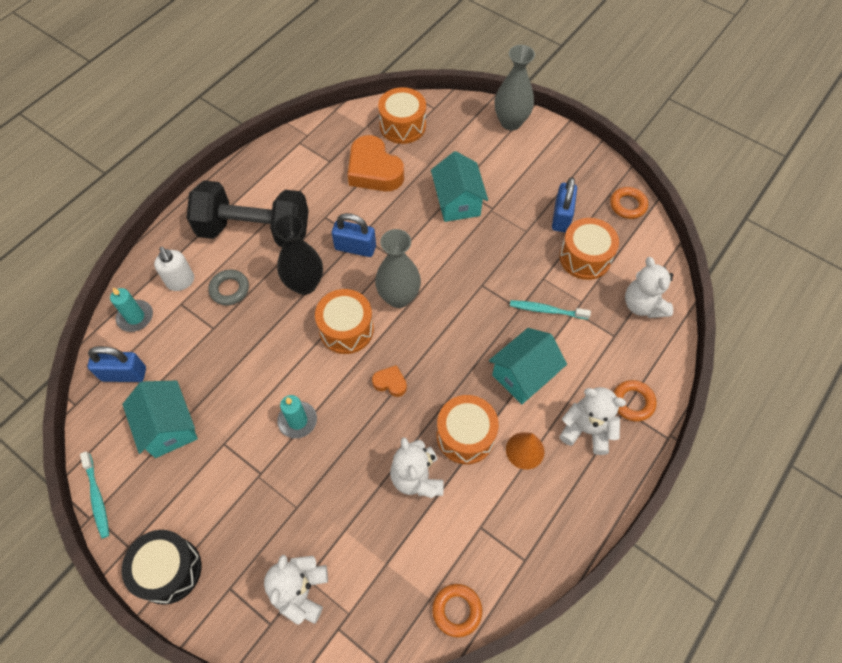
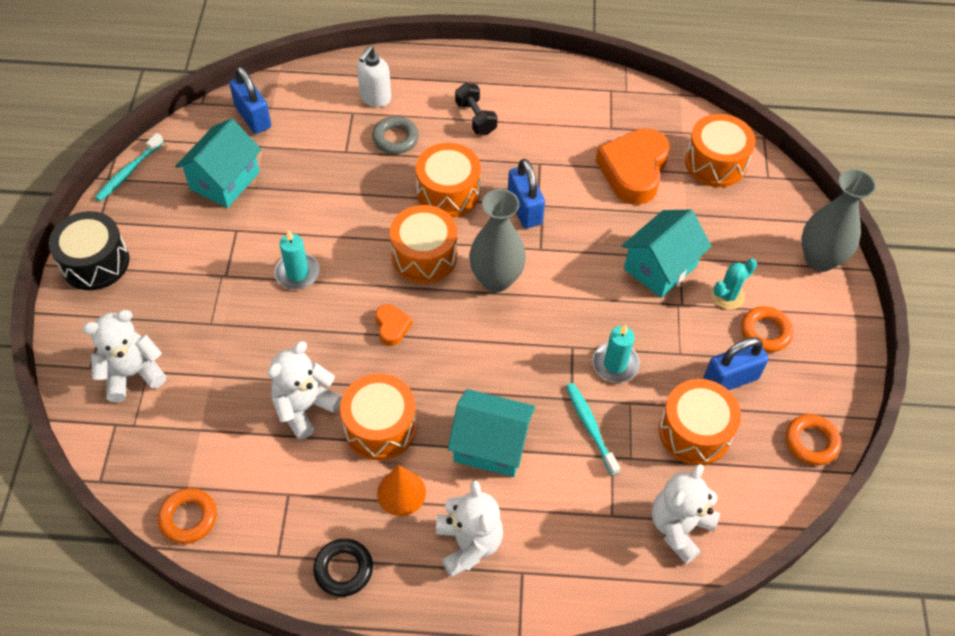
camera: 55 degrees right, 5 degrees down
turquoise candle [110,287,153,332] -> turquoise candle moved to [592,324,640,383]
black dumbbell [187,181,309,247] -> black dumbbell [455,83,498,135], size x0.42
black vase [273,215,323,295] -> orange drum [416,143,481,218]
orange ring [613,380,657,422] -> orange ring moved to [741,306,793,352]
none -> black ring [313,539,373,597]
none -> turquoise cactus [711,259,757,310]

